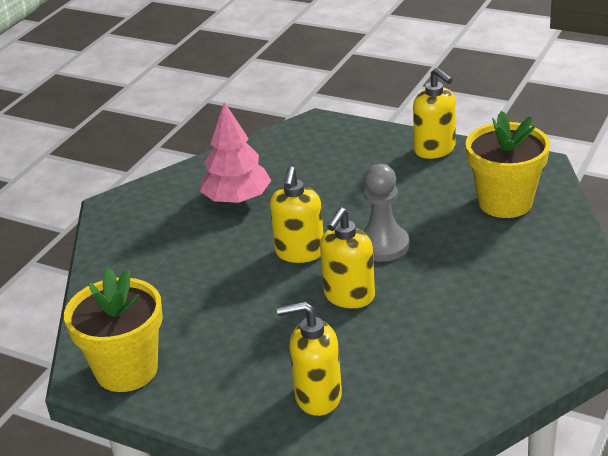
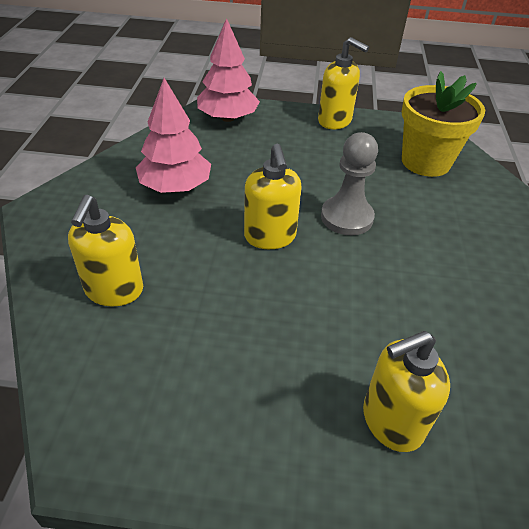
camera: 25 degrees left, 10 degrees up
yellow flower pot [64,268,163,392] -> none
yellow soap dispenser [320,207,375,308] -> yellow soap dispenser moved to [68,195,143,307]
none -> pink tree [197,18,260,122]

